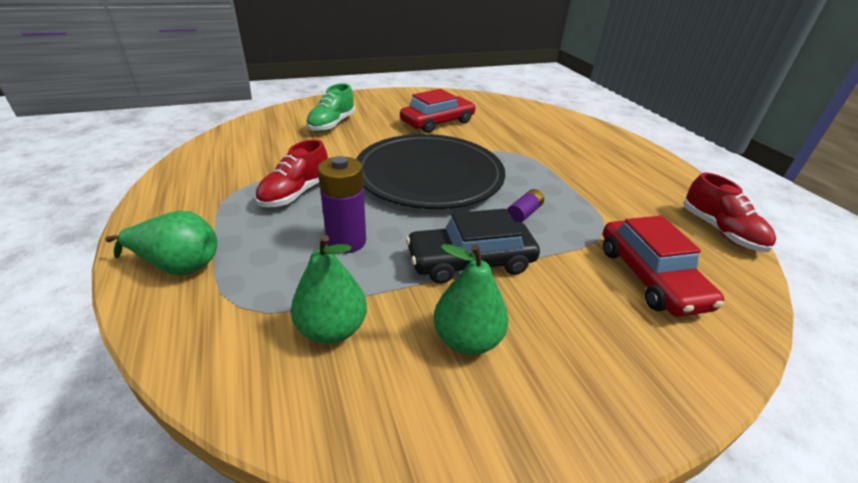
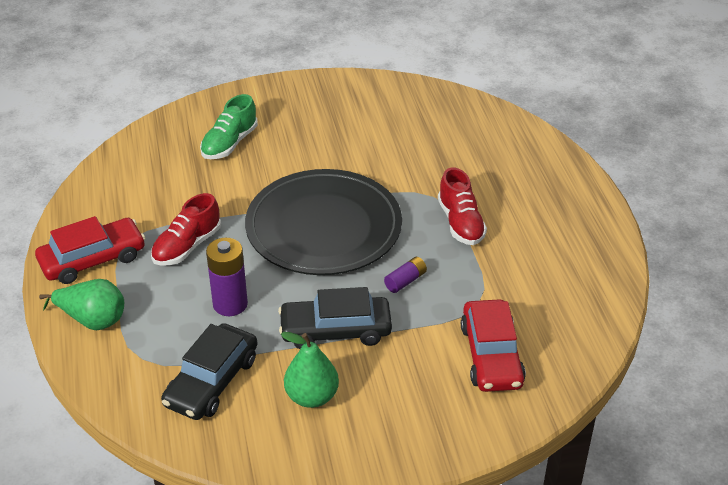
camera: 10 degrees right, 5 degrees up
green pear [291,235,367,344] -> black car [161,323,258,420]
red car [400,89,476,133] -> red car moved to [35,216,145,284]
red shoe [683,173,776,252] -> red shoe moved to [438,168,487,245]

